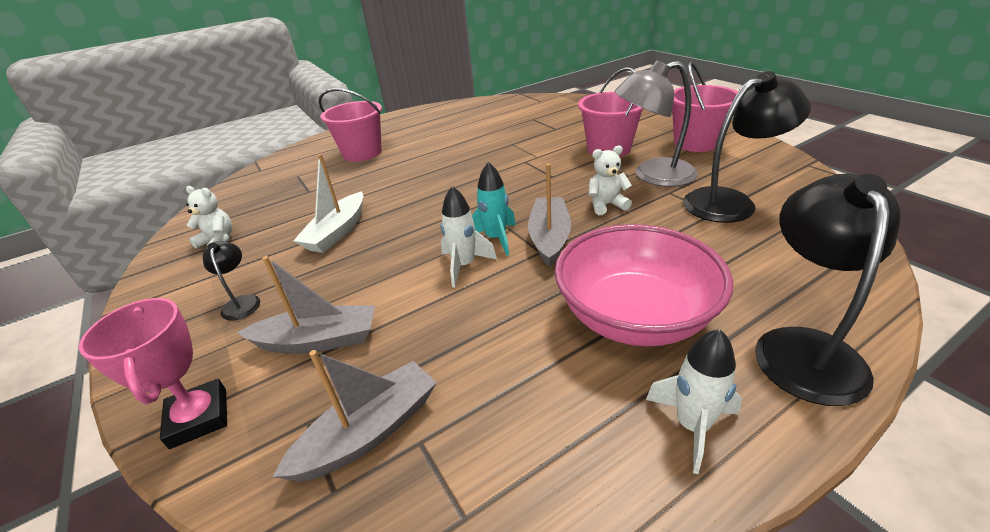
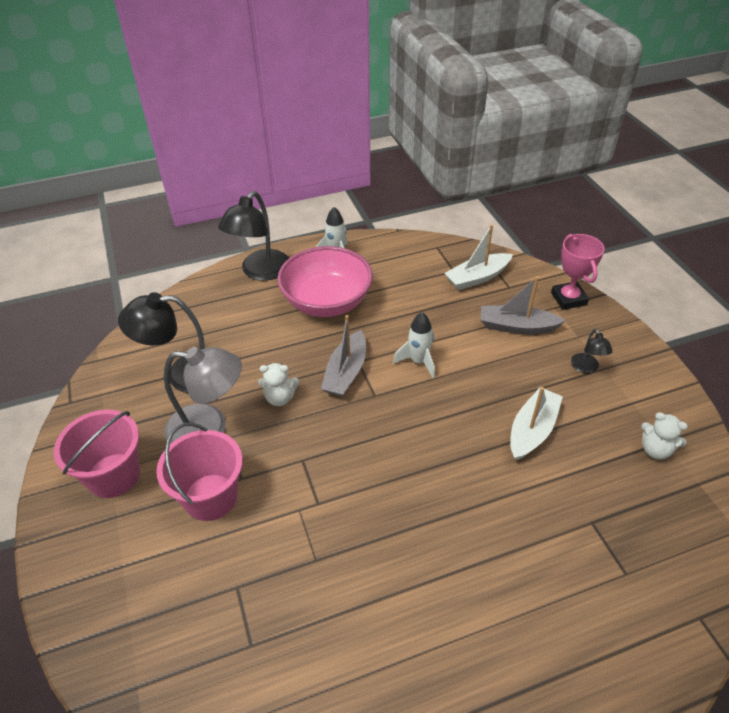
camera: 170 degrees left, 10 degrees up
grey boat [273,350,437,482] -> white boat [444,225,513,290]
pink bucket [319,88,382,162] -> none
turquoise rocket [472,162,516,256] -> none

